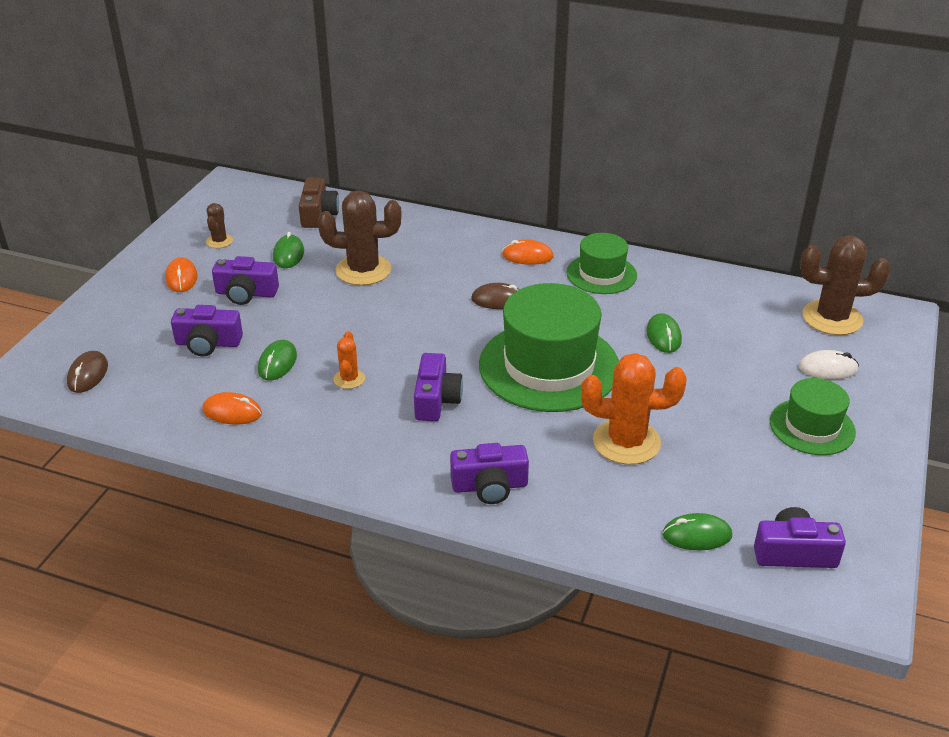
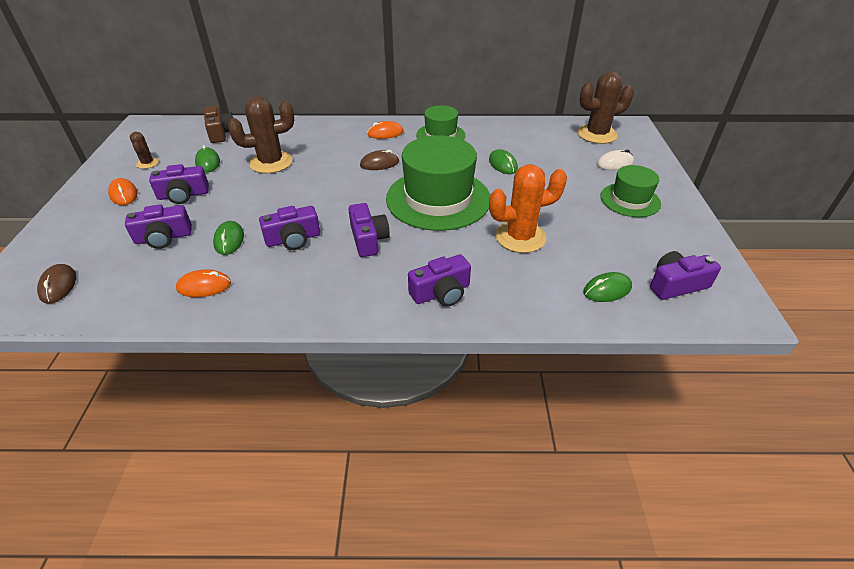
camera: 20 degrees left, 5 degrees up
orange cactus [333,331,365,389] -> purple camera [259,206,320,250]

